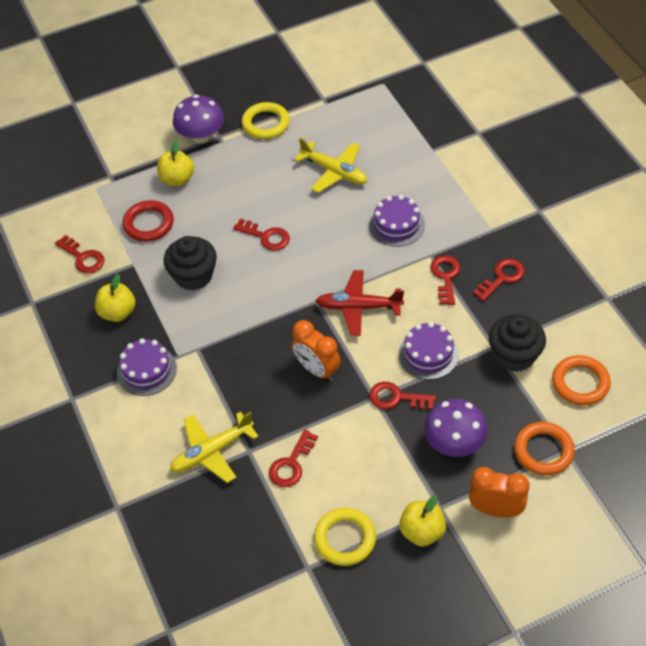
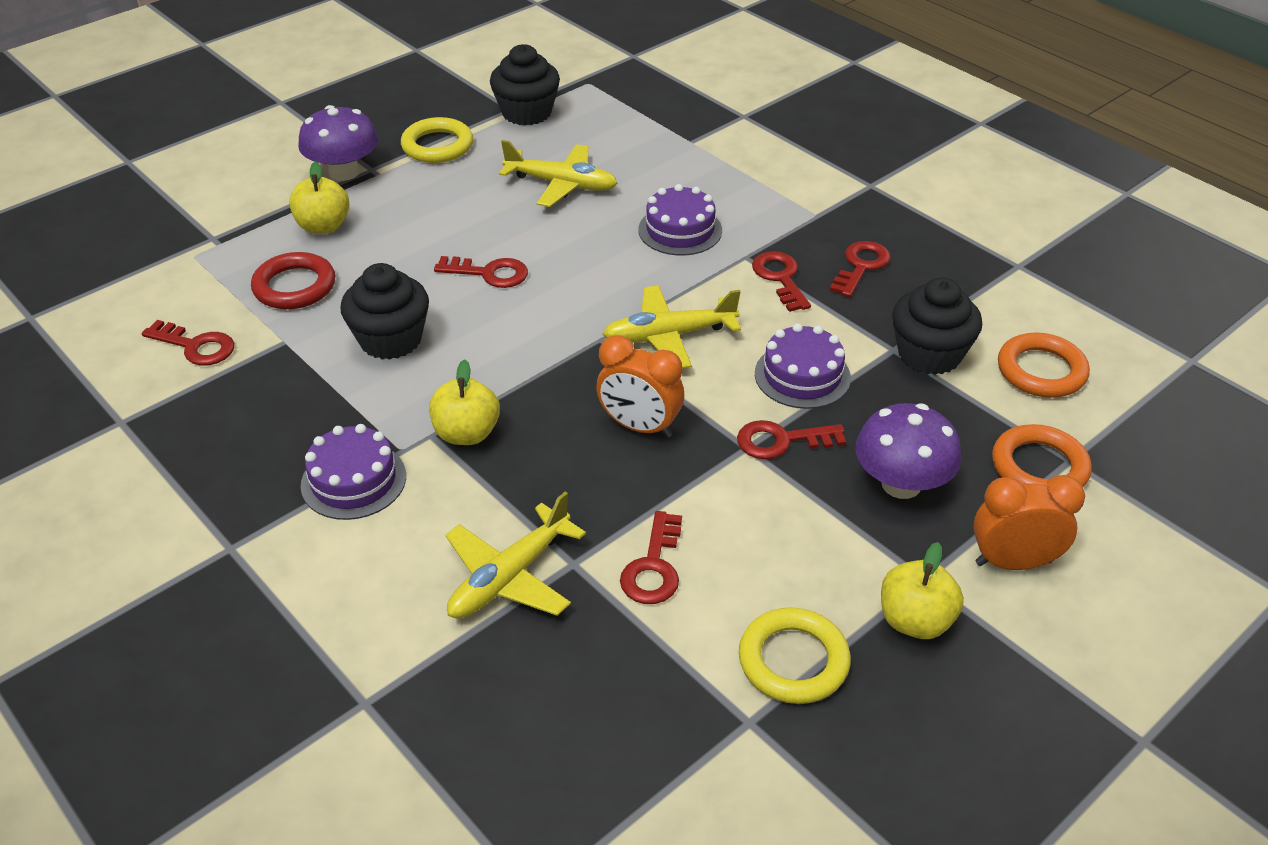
camera: 20 degrees left, 10 degrees down
yellow apple [95,274,136,322] -> yellow apple moved to [429,359,500,445]
red plane [316,270,404,336] -> yellow plane [603,285,741,369]
none -> black cupcake [490,44,560,126]

